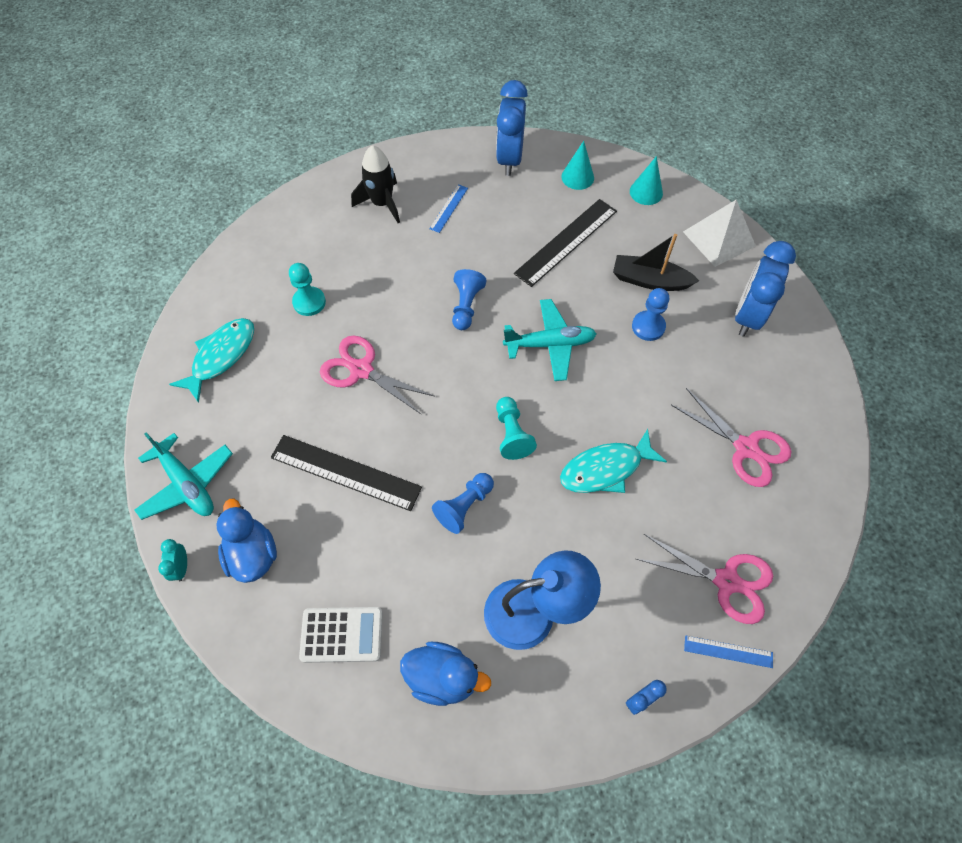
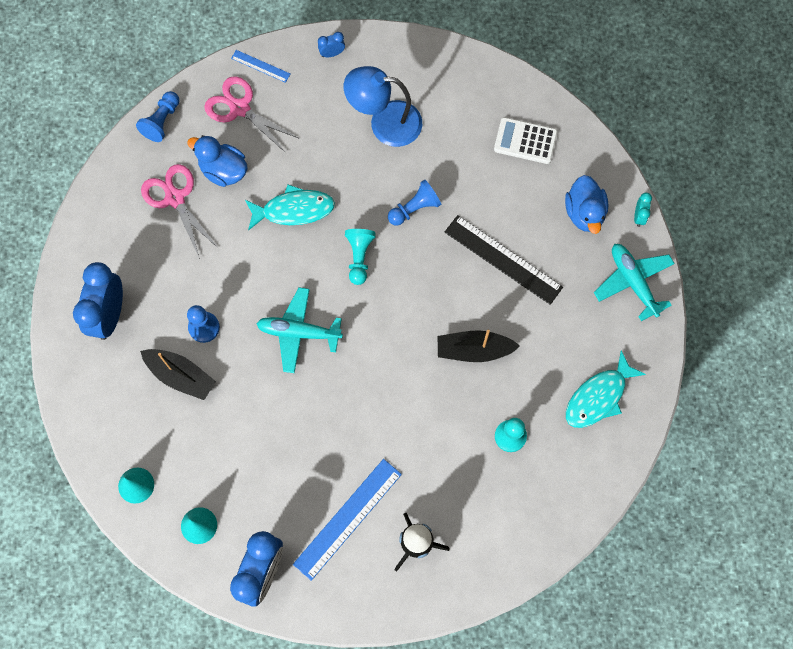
camera: 165 degrees left, 10 degrees up
pink scissors [320,336,435,414] -> black boat [438,330,520,362]
blue duck [400,642,491,706] -> blue duck moved to [187,135,248,187]
blue ruler [429,184,468,233] -> blue ruler [293,459,402,581], size x1.99
blue pawn [452,269,486,330] -> blue pawn moved to [136,91,179,142]
black ruler [514,199,617,287] -> none
white pyramid [683,200,756,267] -> none
blue clock [735,241,796,337] -> blue clock turned 150 degrees clockwise [73,262,123,340]

